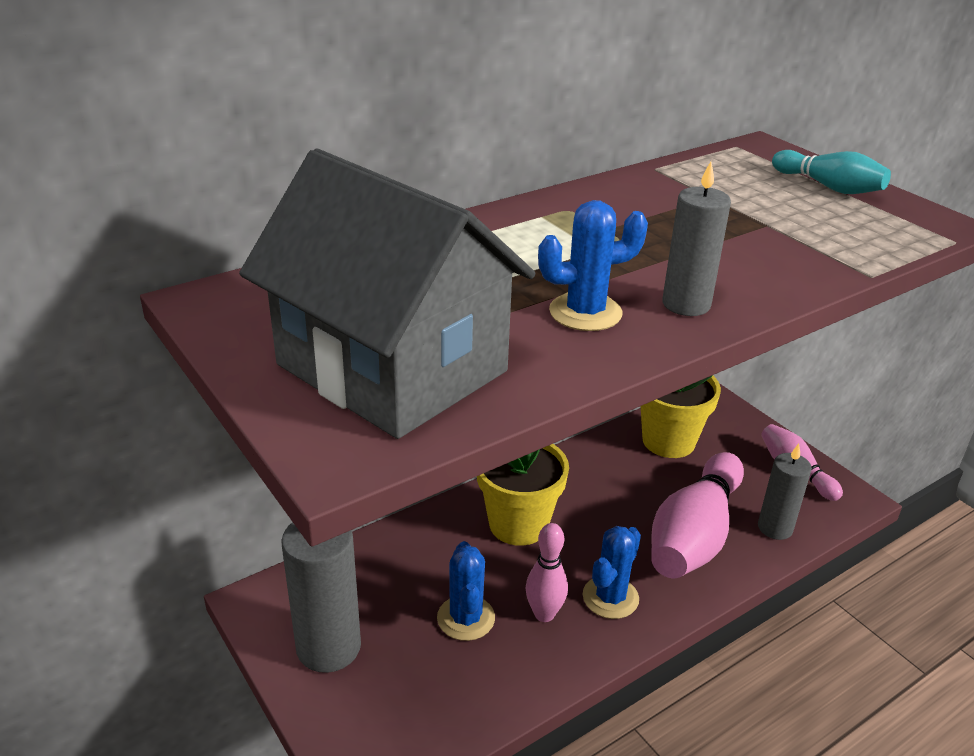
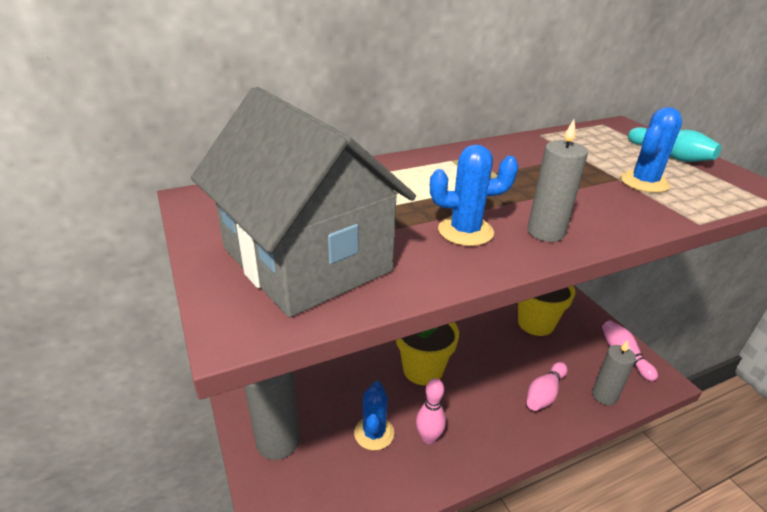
camera: 10 degrees right, 0 degrees up
blue cactus [583,526,641,619] -> blue cactus moved to [620,107,682,193]
pink bowling pin [651,452,744,578] -> pink bowling pin [526,362,568,411], size x0.54

